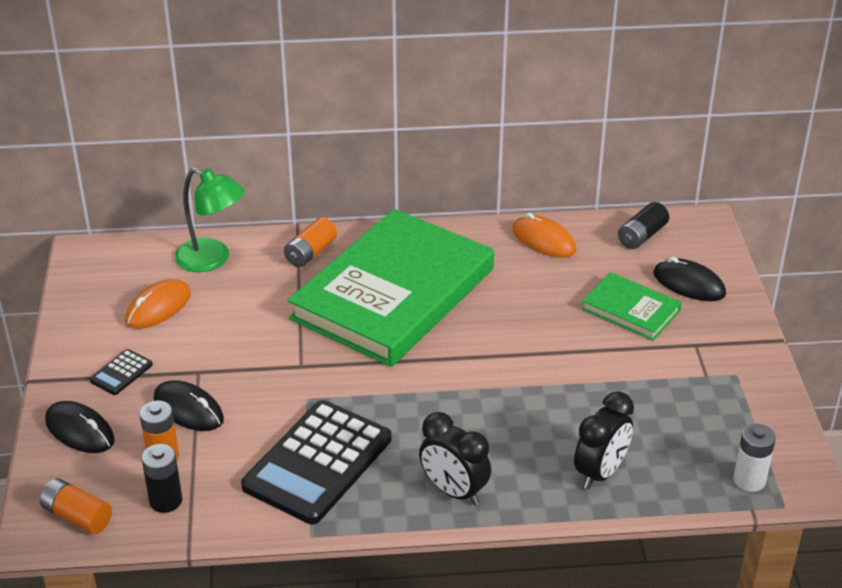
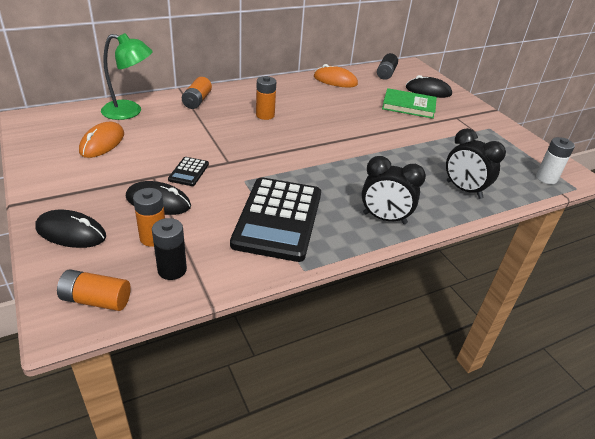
camera: 25 degrees left, 0 degrees up
black calculator [90,349,153,395] -> black calculator moved to [168,157,209,186]
green book [288,209,494,367] -> orange battery [256,76,276,120]
black clock [574,391,634,489] -> black clock turned 120 degrees clockwise [446,128,506,199]

